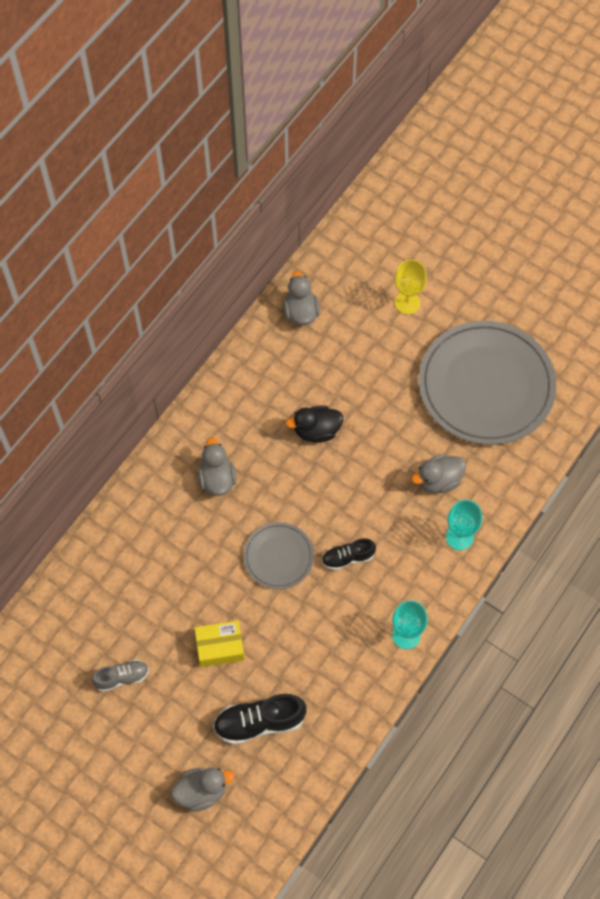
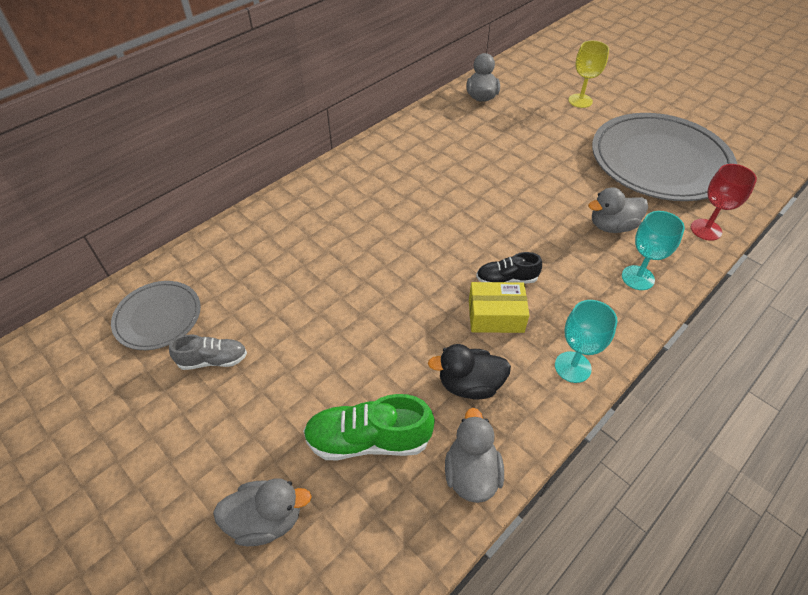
camera: 10 degrees right, 15 degrees down
yellow box [194,621,245,667] -> yellow box moved to [469,282,529,333]
grey duck [198,437,237,496] -> grey duck moved to [445,408,504,503]
black shoe [213,694,307,745] -> green shoe [303,394,435,460]
grey plate [243,522,314,589] -> grey plate moved to [111,281,201,350]
black duck [286,405,343,443] -> black duck moved to [428,344,511,399]
none -> red goblet [691,164,757,241]

